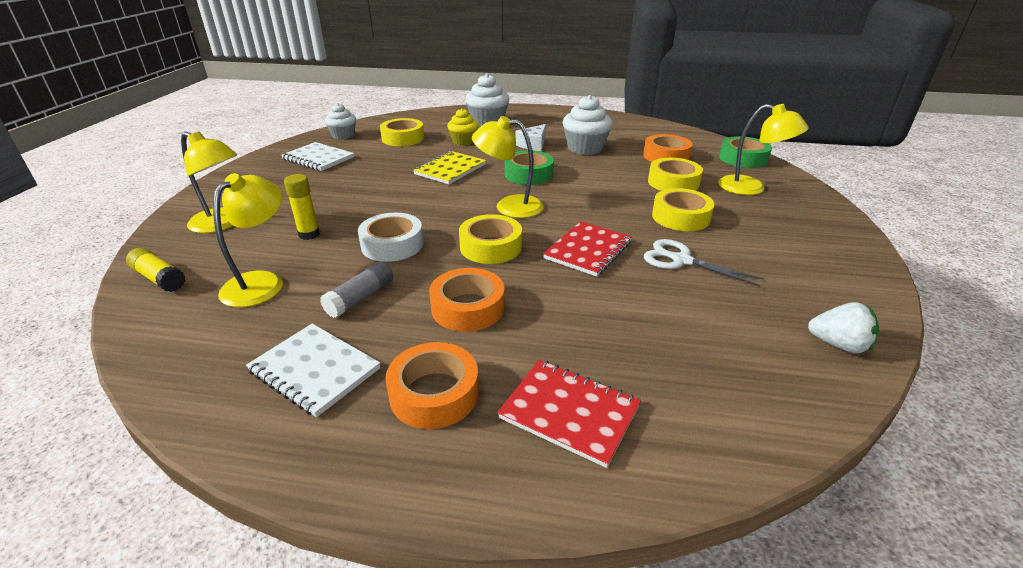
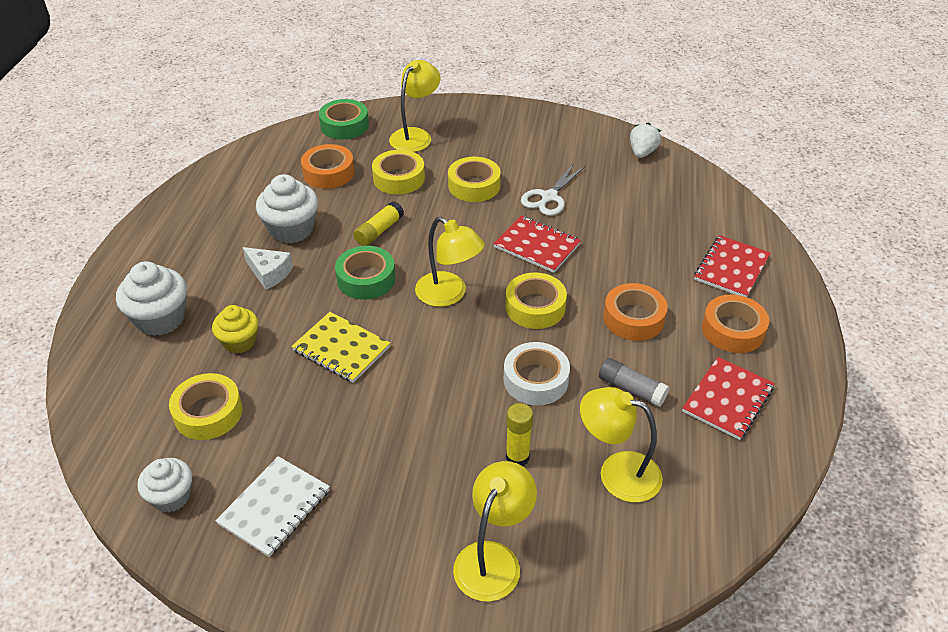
camera: 90 degrees left, 10 degrees up
yellow glue stick [126,248,186,292] -> yellow glue stick moved to [354,201,404,246]
white notebook [246,324,380,417] -> red notebook [682,357,775,440]
yellow lamp [472,116,544,218] -> yellow lamp turned 60 degrees counterclockwise [415,217,485,307]

